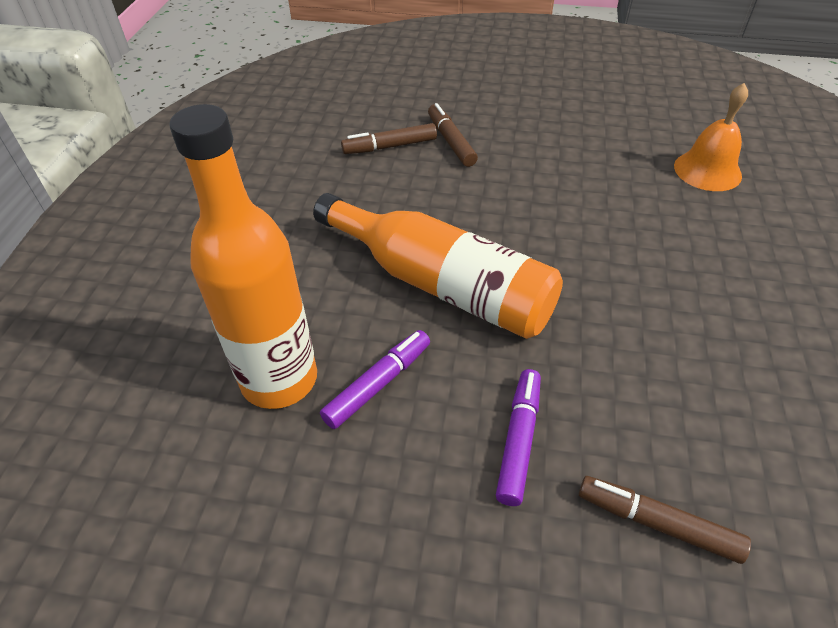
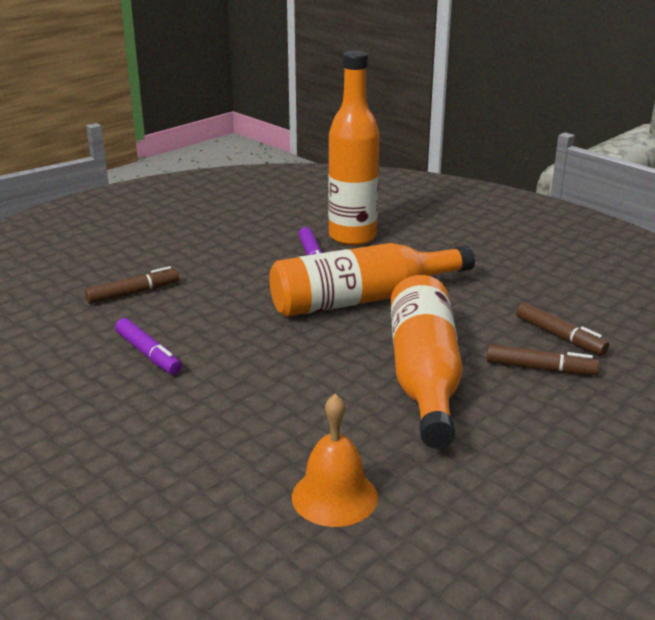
camera: 125 degrees right, 20 degrees down
brown marker [341,123,437,154] -> brown marker turned 120 degrees clockwise [516,302,609,355]
purple marker [496,369,541,506] -> purple marker moved to [115,318,182,375]
none -> orange bottle [390,275,463,449]

